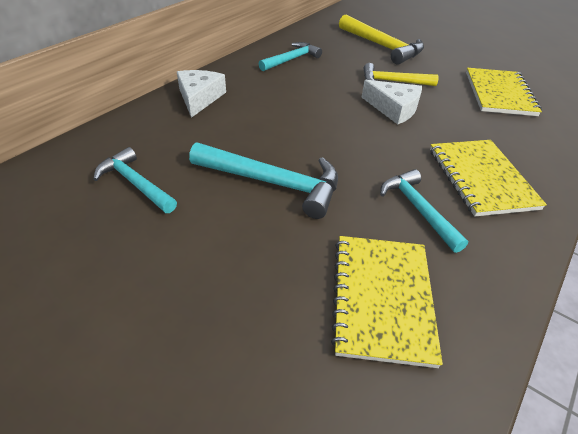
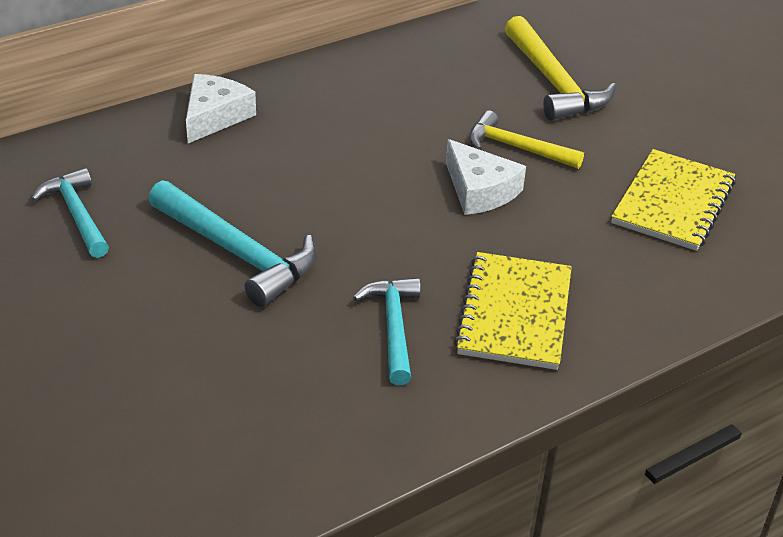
camera: 20 degrees right, 5 degrees down
turquoise hammer [259,42,322,71] -> none
yellow notebook [331,236,443,368] -> none

